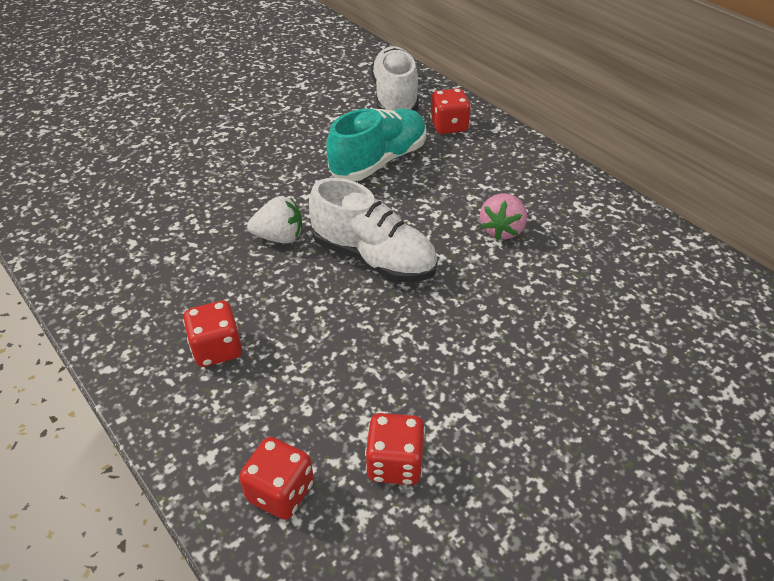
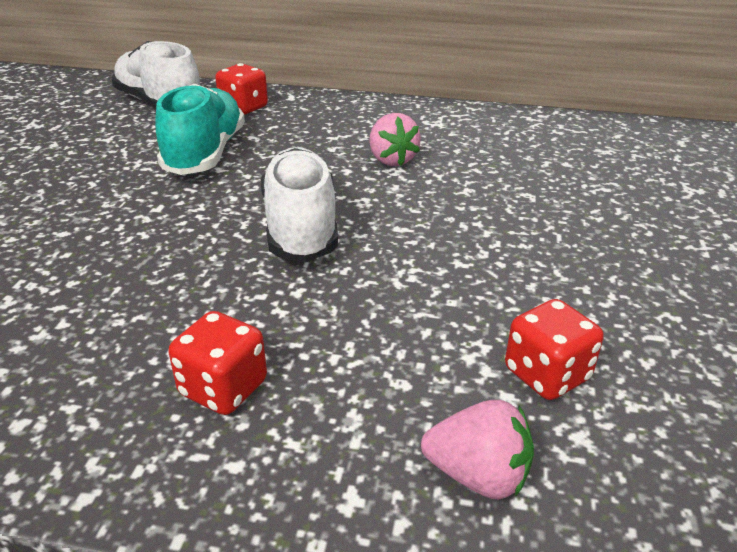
camera: 40 degrees left, 10 degrees down
red dice [239,437,314,520] -> pink strawberry [421,400,534,500]
white strawberry [247,196,302,243] -> none
white shoe [309,178,438,282] -> white shoe turned 90 degrees counterclockwise [261,147,338,262]

